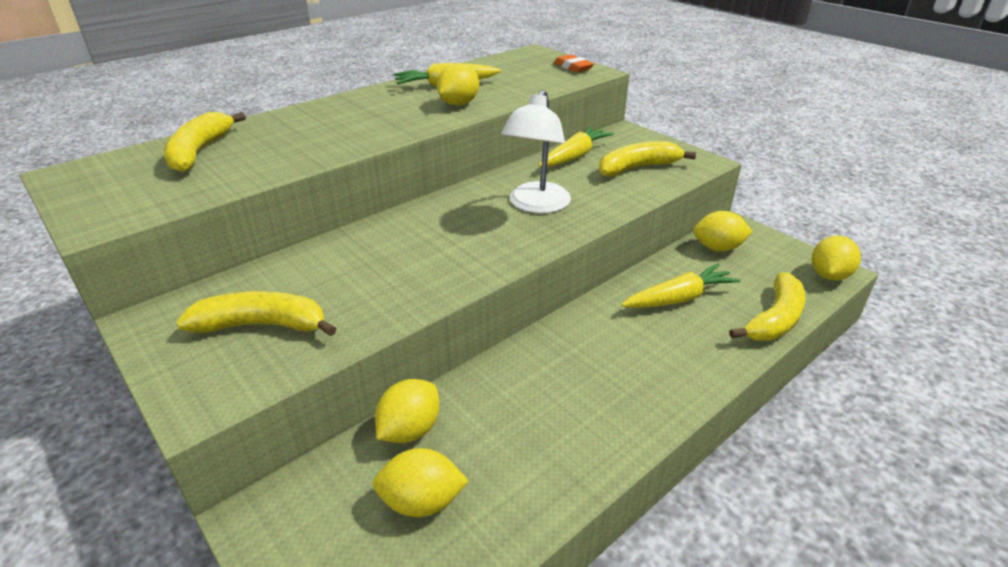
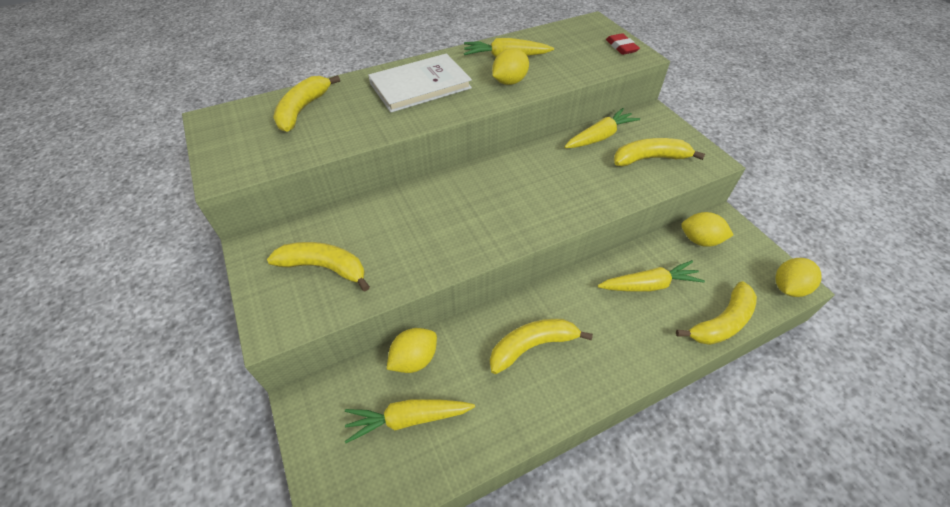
camera: 15 degrees right, 15 degrees up
yellow lemon [373,448,469,517] -> yellow carrot [345,399,475,443]
white lamp [501,90,571,213] -> none
orange eraser [554,54,594,72] -> red eraser [606,33,640,55]
none -> white book [368,53,472,112]
none -> yellow banana [490,319,593,374]

